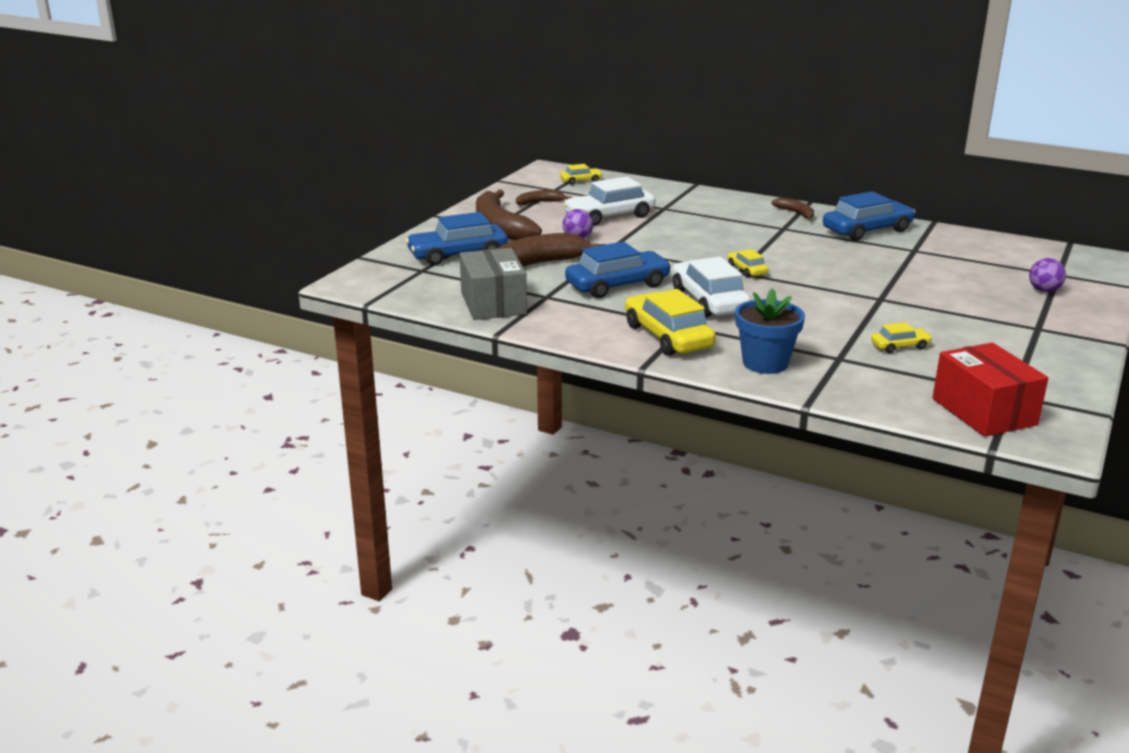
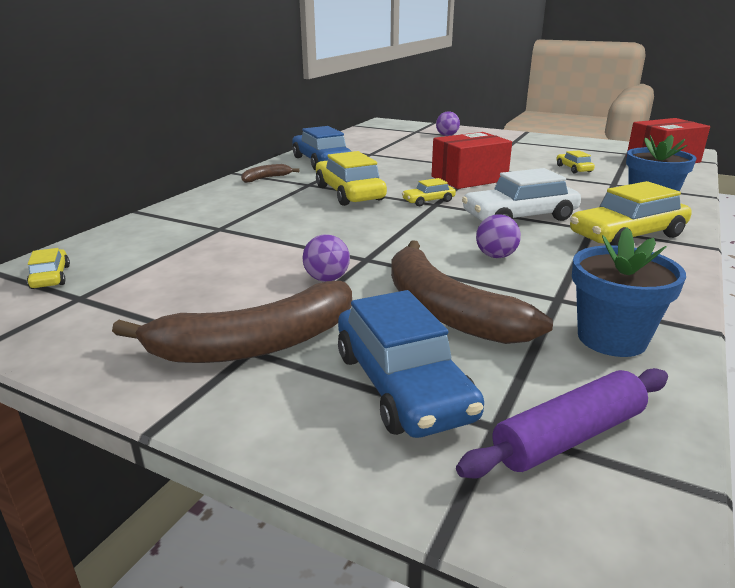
camera: 90 degrees left, 0 degrees up
grey box [460,248,527,320] -> blue flower pot [572,227,686,357]
brown banana [516,190,572,205] -> none
white car [563,176,655,226] -> none
blue car [565,241,672,298] -> purple ball [476,214,521,258]
none -> yellow car [316,151,387,206]
none -> red box [432,132,512,189]
none -> purple rolling pin [456,368,668,479]

